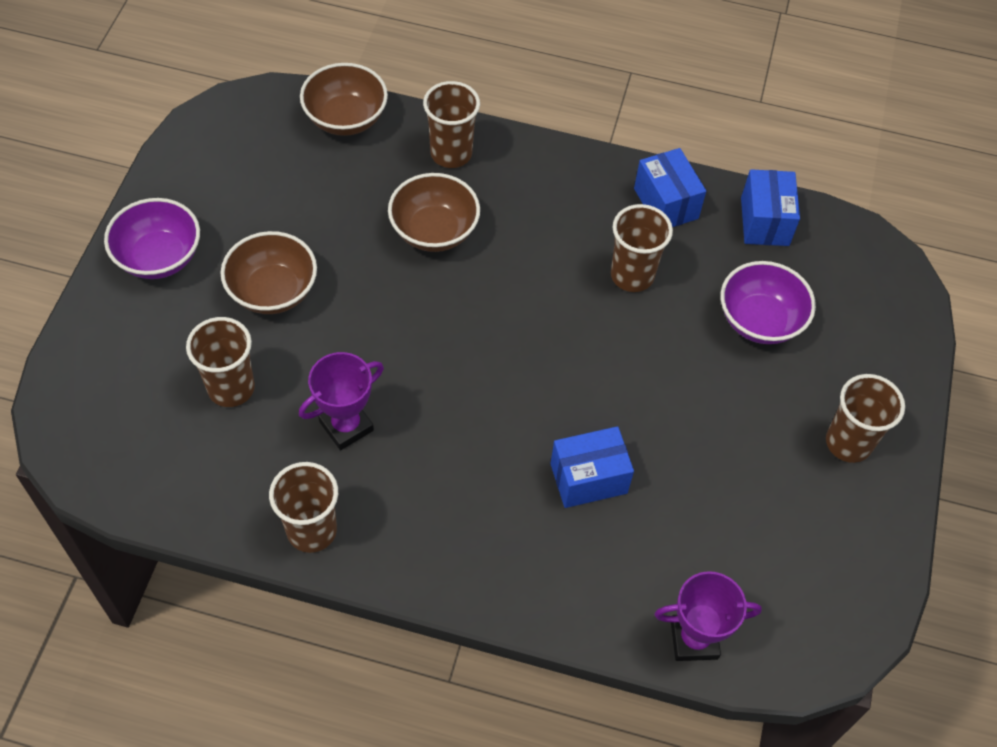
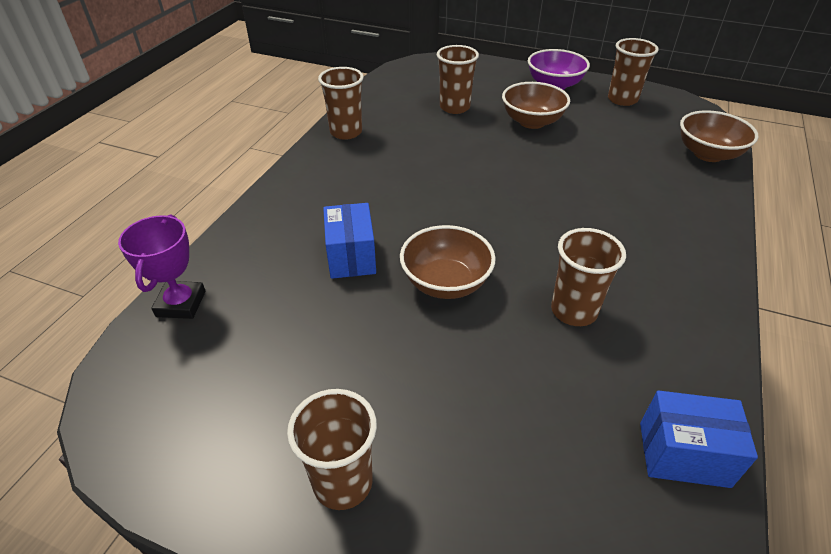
camera: 100 degrees right, 15 degrees down
purple trophy [299,352,384,450] -> none
brown bowl [388,173,480,252] -> brown bowl moved to [400,225,496,299]
brown cup [423,81,480,168] -> brown cup moved to [608,38,659,106]
blue box [634,148,706,227] -> none
purple bowl [721,261,816,344] -> none

